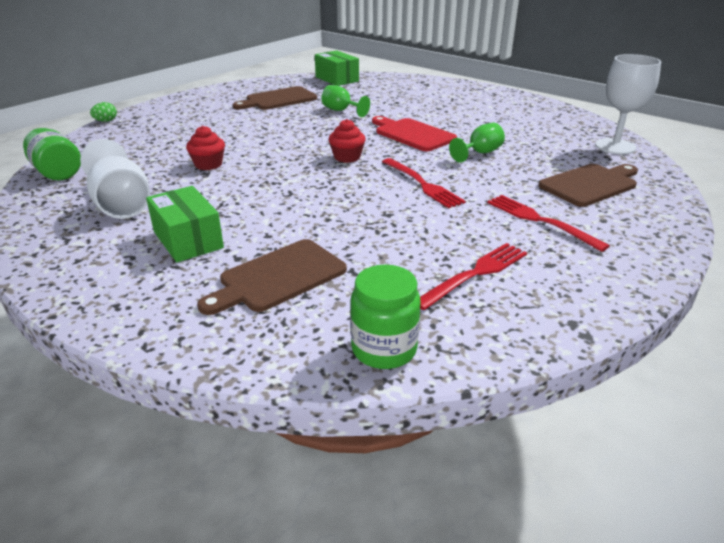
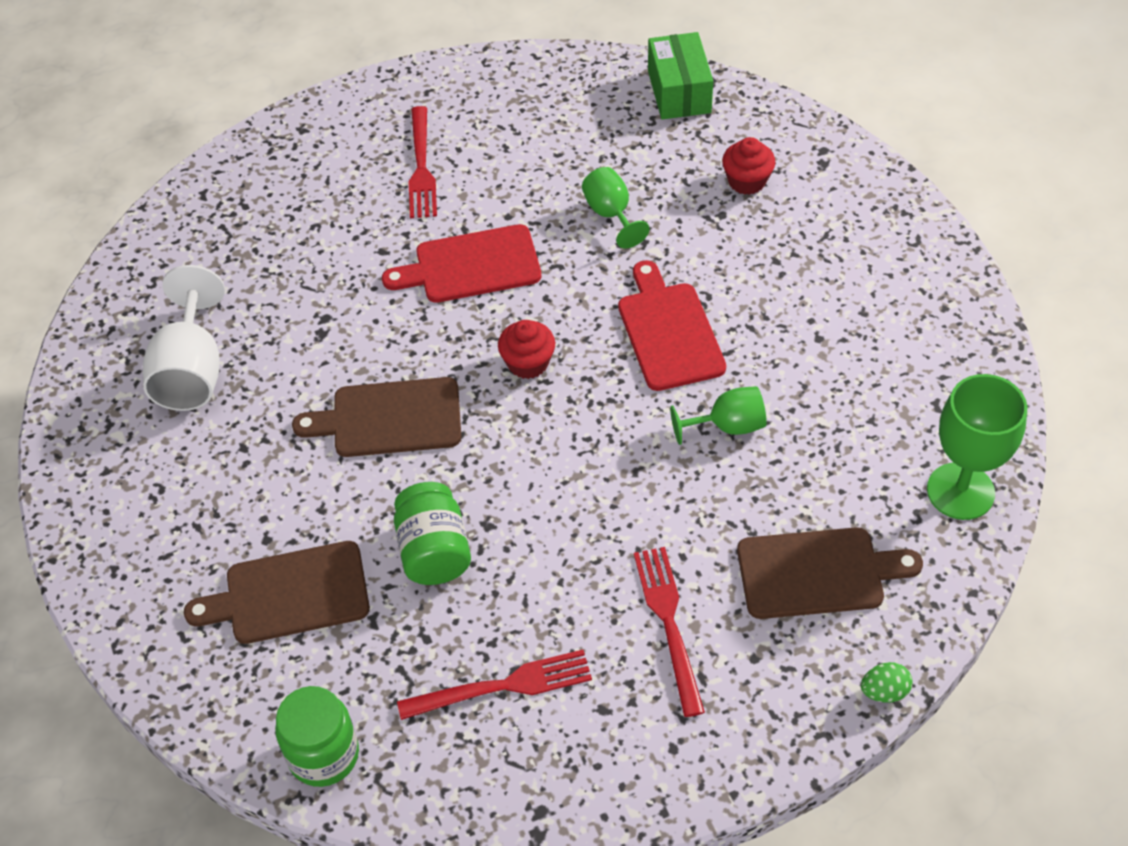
camera: 30 degrees right, 20 degrees up
green jar [23,128,81,180] -> green jar moved to [394,482,471,585]
green egg [90,102,117,122] -> green egg moved to [861,662,912,703]
green box [146,186,224,262] -> none
red cupcake [186,126,225,170] -> red cupcake moved to [722,137,775,195]
brown cutting board [232,86,317,110] -> brown cutting board moved to [292,377,461,457]
red fork [382,158,466,208] -> red fork moved to [409,106,437,218]
white goblet [595,54,661,154] -> green goblet [927,374,1027,520]
none -> red cutting board [382,224,541,303]

